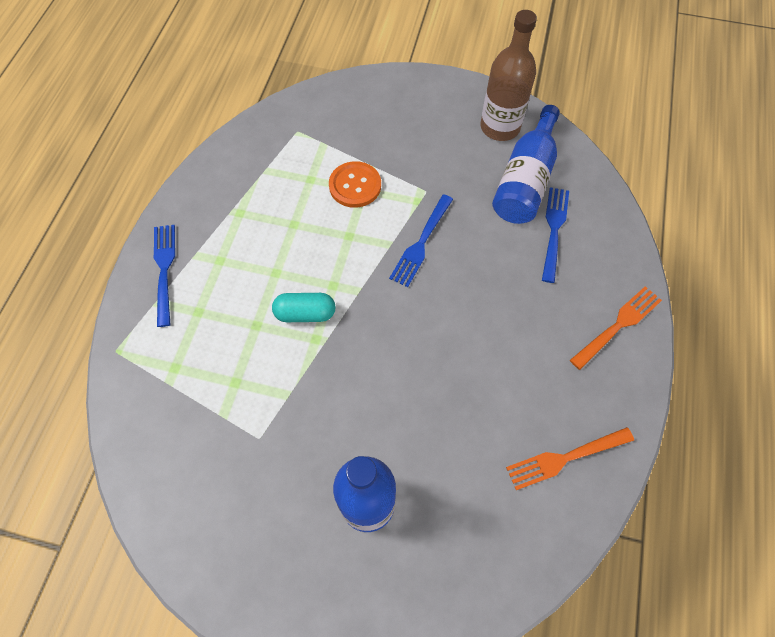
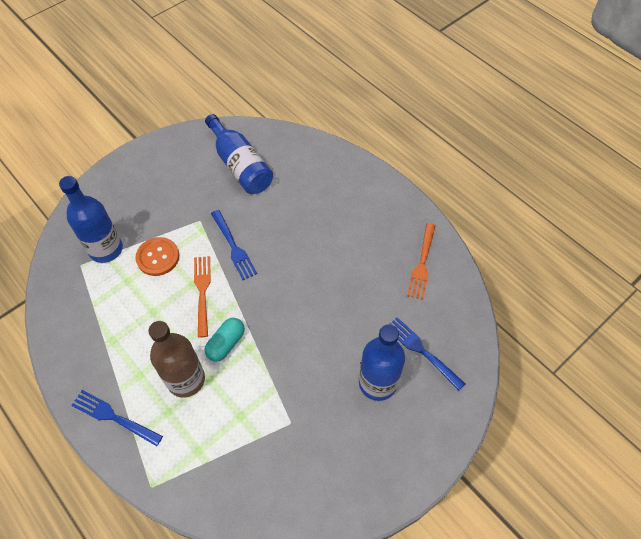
camera: 55 degrees left, 5 degrees down
brown bottle [481,10,537,141] -> brown bottle moved to [148,321,205,398]
blue fork [542,187,569,283] -> blue fork moved to [390,317,465,391]
orange fork [570,286,662,370] -> orange fork moved to [194,256,211,338]
none -> blue bottle [59,176,123,263]

